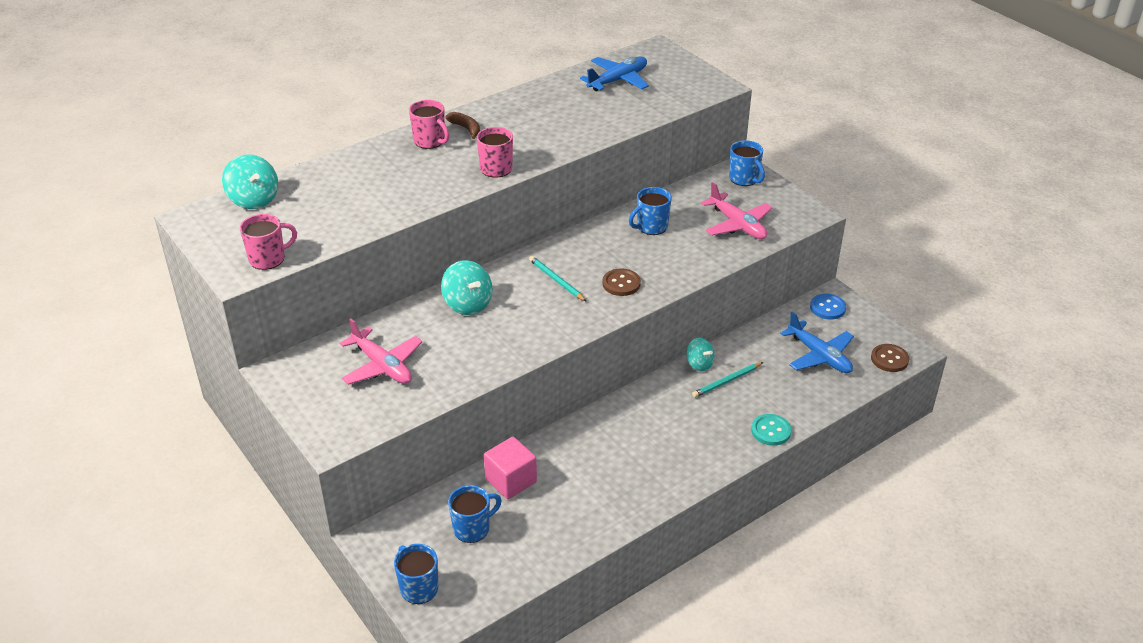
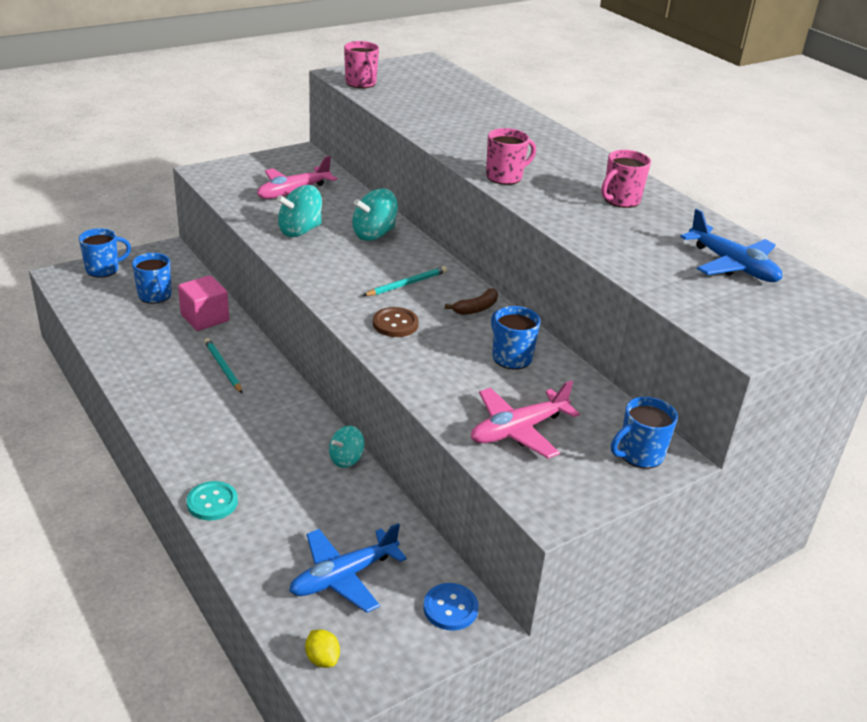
camera: 90 degrees right, 5 degrees down
turquoise spinning top [222,154,278,209] -> turquoise spinning top moved to [277,185,322,237]
pink mug [409,100,449,149] -> pink mug moved to [601,150,651,208]
brown banana [445,112,480,139] -> brown banana moved to [445,288,498,315]
turquoise pencil [692,362,763,398] -> turquoise pencil moved to [204,338,242,393]
brown button [871,344,909,372] -> yellow lemon [305,629,340,668]

